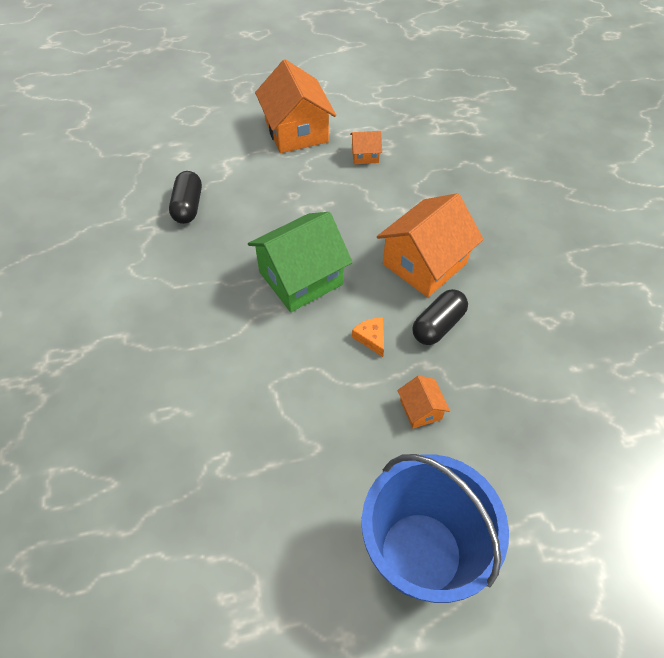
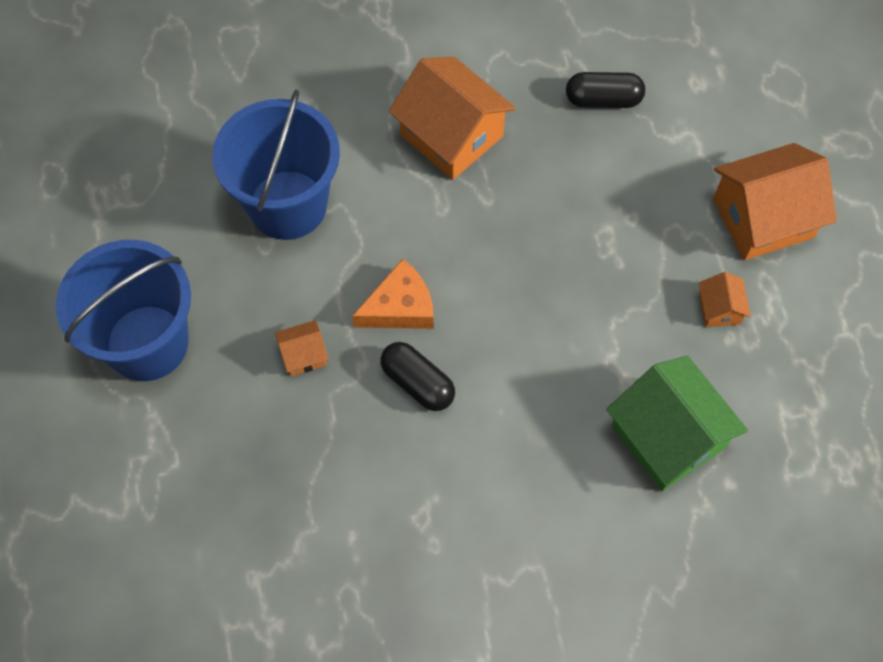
camera: 90 degrees right, 10 degrees up
green house [248,212,353,312] -> green house moved to [606,356,748,491]
orange cheese [352,317,384,357] -> orange cheese [352,259,434,329], size x1.74
orange house [377,193,484,297] -> orange house moved to [389,57,516,180]
none -> blue bucket [212,90,340,240]

